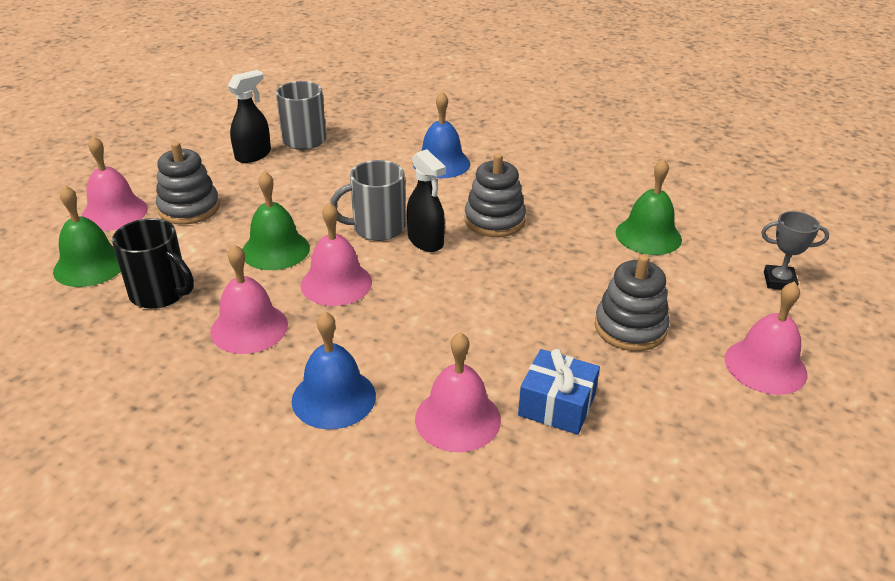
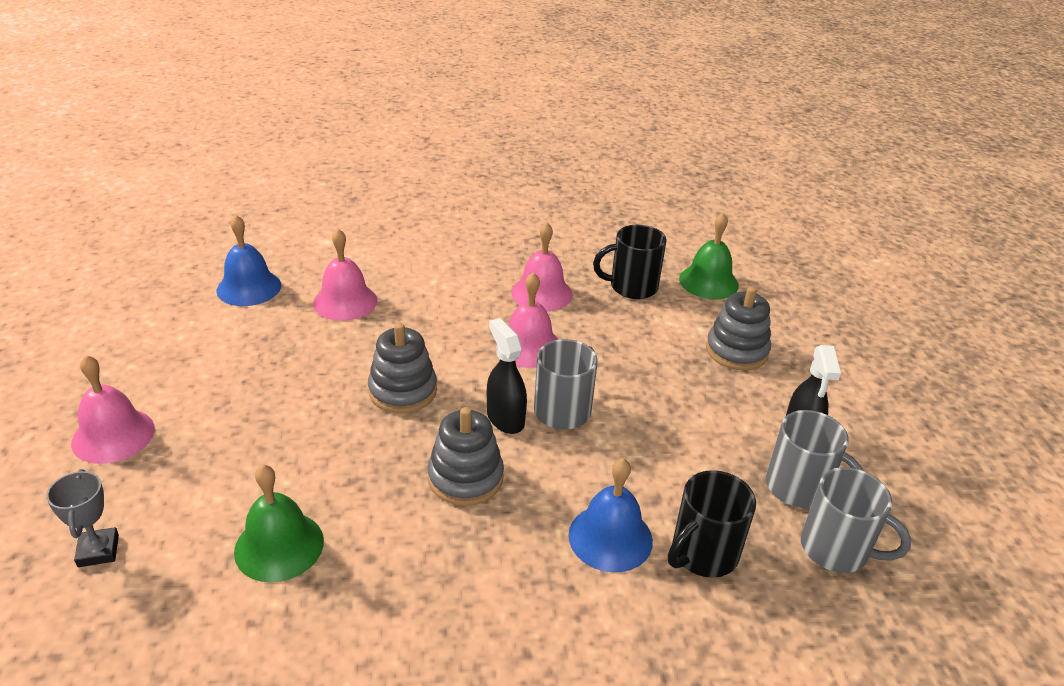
camera: 140 degrees right, 0 degrees up
pink bell [81,136,148,231] -> none
green bell [243,171,310,270] -> none
blue bell [292,312,376,429] -> blue bell moved to [217,215,281,306]
black spray bottle [407,149,446,252] -> black spray bottle turned 45 degrees clockwise [487,318,527,434]
blue gift [518,349,600,435] -> none
grey stacking toy [595,254,670,351] -> grey stacking toy moved to [368,323,437,413]
grey trophy [761,211,829,290] -> grey trophy turned 75 degrees counterclockwise [46,469,119,567]
none -> black mug [668,470,756,578]
none -> grey mug [801,467,912,573]

